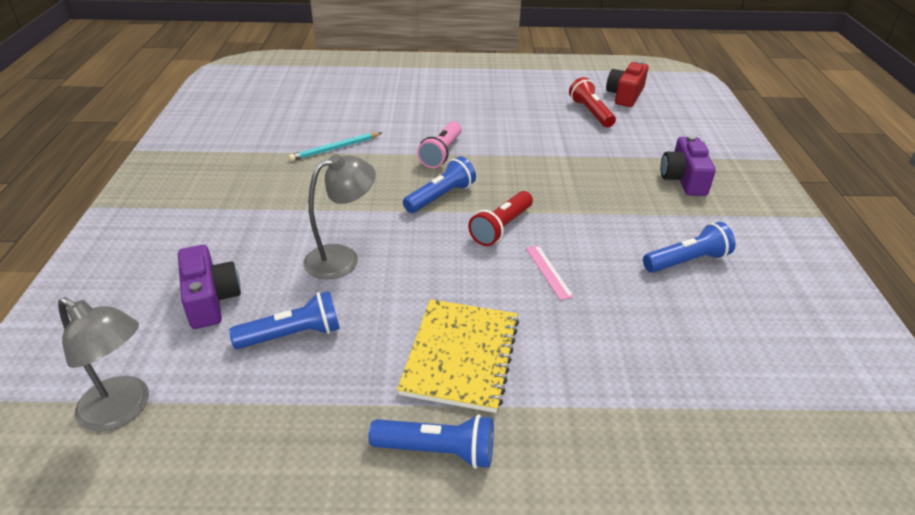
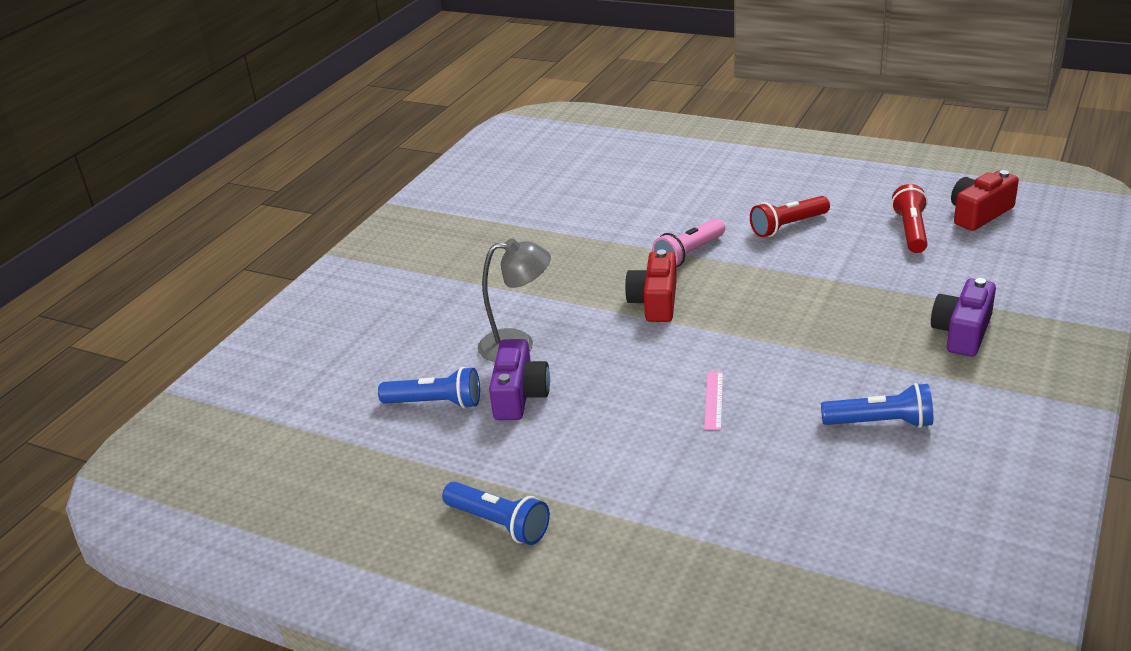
camera: 30 degrees right, 5 degrees down
grey lamp [58,297,149,432] -> none
purple camera [178,245,241,329] -> purple camera moved to [489,339,550,420]
turquoise pencil [288,132,382,161] -> none
yellow notebook [397,299,519,413] -> none
blue flashlight [403,156,476,213] -> red camera [625,249,677,322]
red flashlight [468,191,533,246] -> red flashlight moved to [750,196,830,237]

